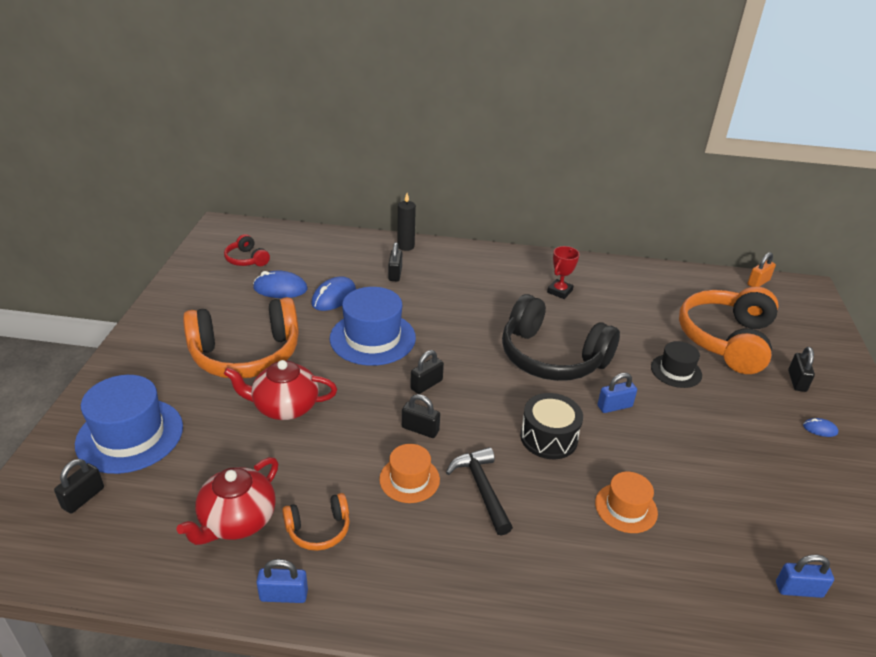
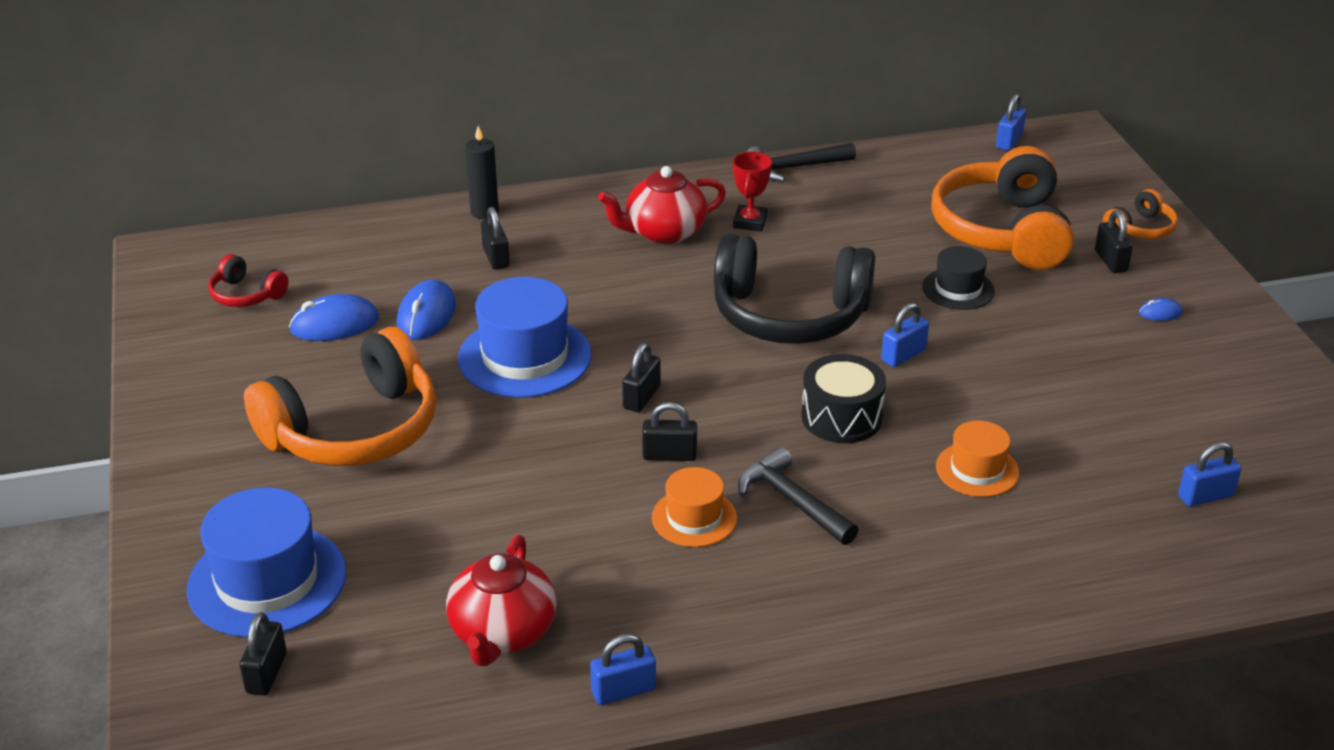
camera: 20 degrees left, 0 degrees up
red teapot [224,360,337,420] -> red teapot moved to [598,166,726,244]
orange headphones [282,493,350,551] -> orange headphones moved to [1103,189,1178,239]
orange padlock [747,252,776,287] -> blue padlock [996,94,1026,151]
none -> black hammer [747,143,856,182]

